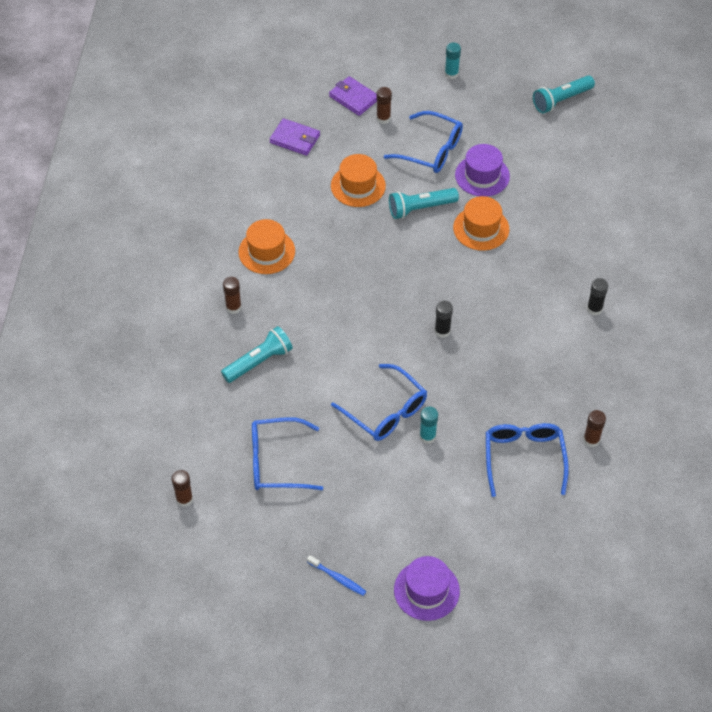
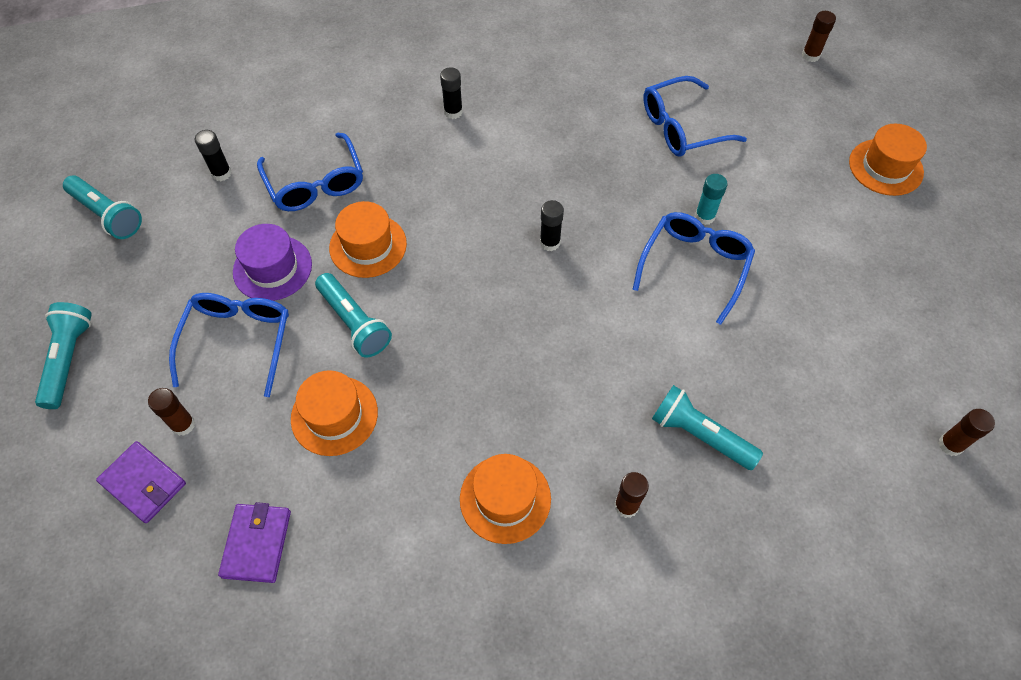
camera: 110 degrees left, 5 degrees up
blue glasses [252,417,323,490] -> blue glasses moved to [257,133,363,211]
blue toothbrush [307,555,366,596] -> none
purple wallet [329,76,377,116] -> purple wallet turned 75 degrees counterclockwise [96,441,186,523]
purple hat [394,556,460,621] -> orange hat [849,124,927,196]
turquoise glue stick [445,43,461,79] -> turquoise flashlight [35,302,92,409]
brown glue stick [583,410,606,447] -> brown glue stick moved to [802,11,836,62]
none -> black glue stick [195,130,232,181]

